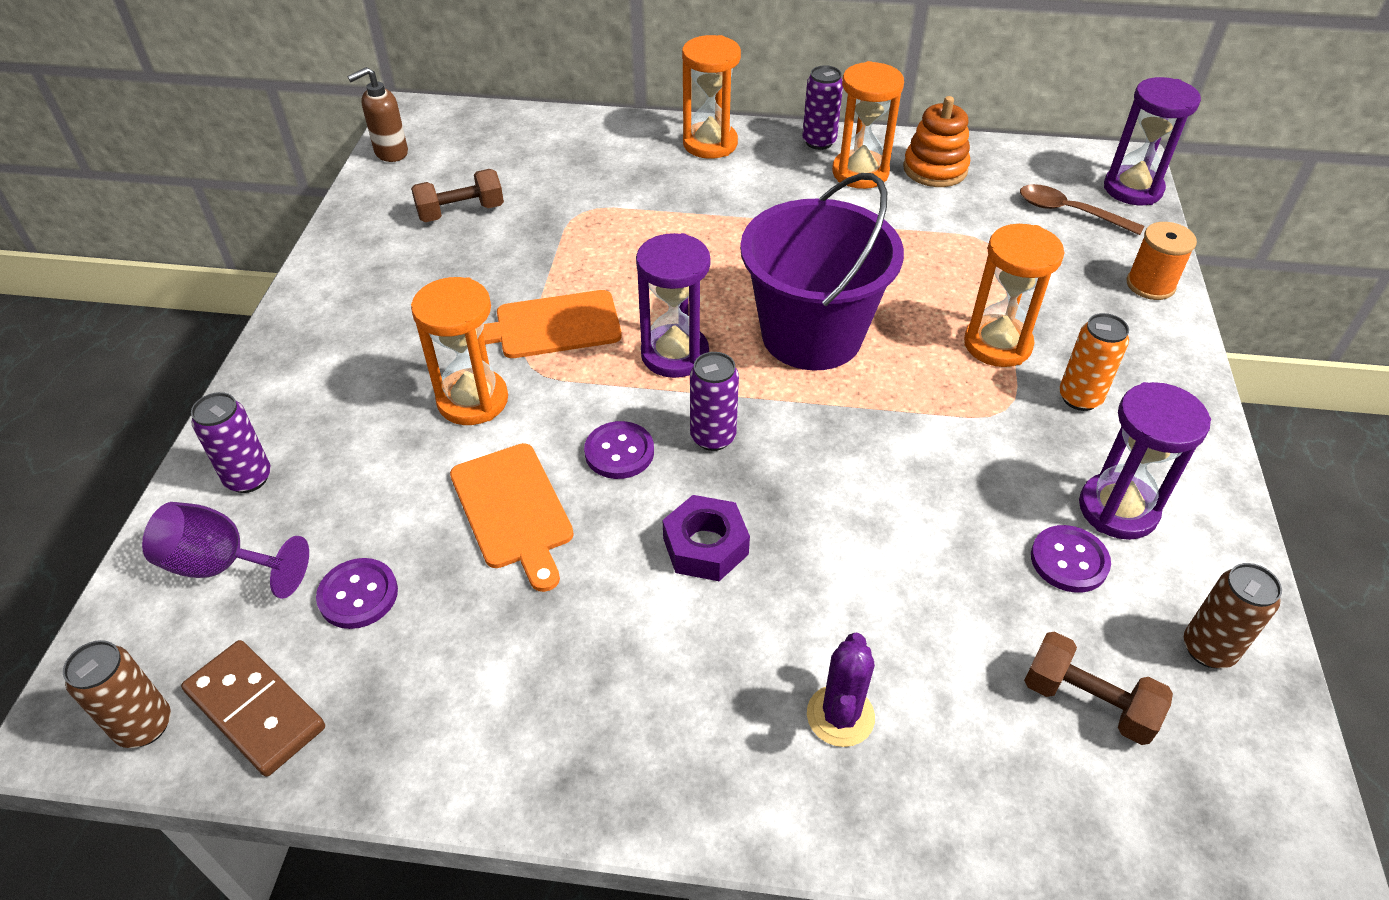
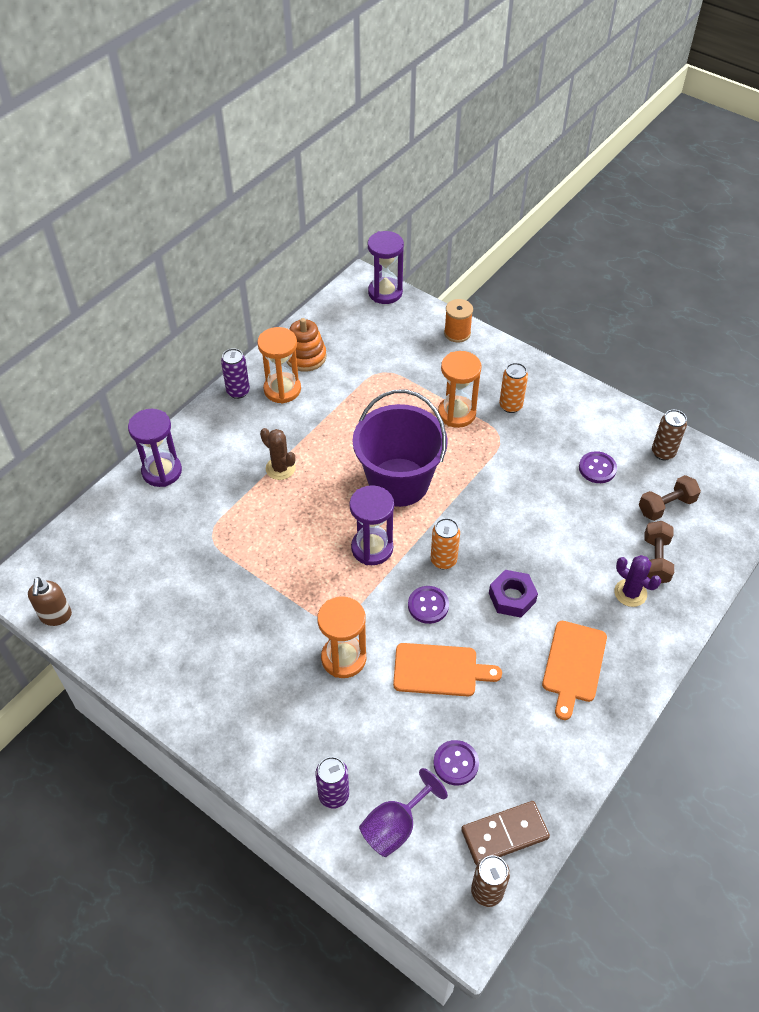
camera: 60 degrees left, 5 degrees up
brown dumbbell [411,169,504,222] -> brown dumbbell moved to [645,521,674,583]
orange cutting board [483,290,622,358] -> orange cutting board moved to [542,621,607,720]
orange hourglass [682,35,741,159] -> none
purple can [690,352,739,451] -> orange can [431,518,460,569]
brown spoon [1020,184,1144,235] -> none
purple hourglass [1079,382,1211,540] -> purple hourglass moved to [128,409,182,487]
none -> brown cactus [260,428,296,480]

